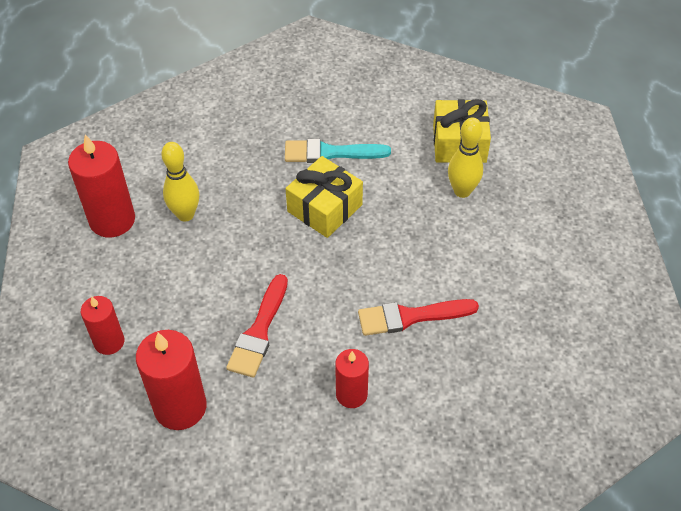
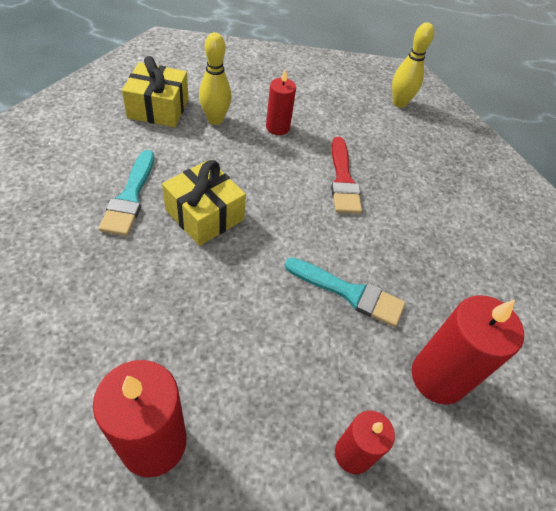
camera: 90 degrees left, 0 degrees up
yellow bowling pin [161,142,199,222] -> yellow bowling pin moved to [392,22,434,108]
red brush [226,274,288,378] -> turquoise brush [285,258,405,327]
red candle [335,349,369,408] -> red candle moved to [266,69,296,135]

